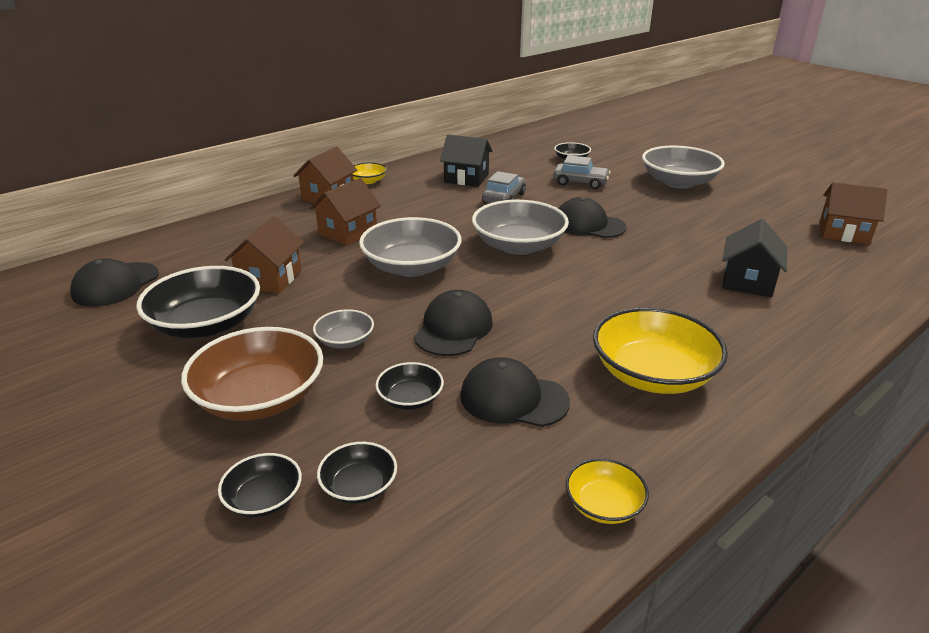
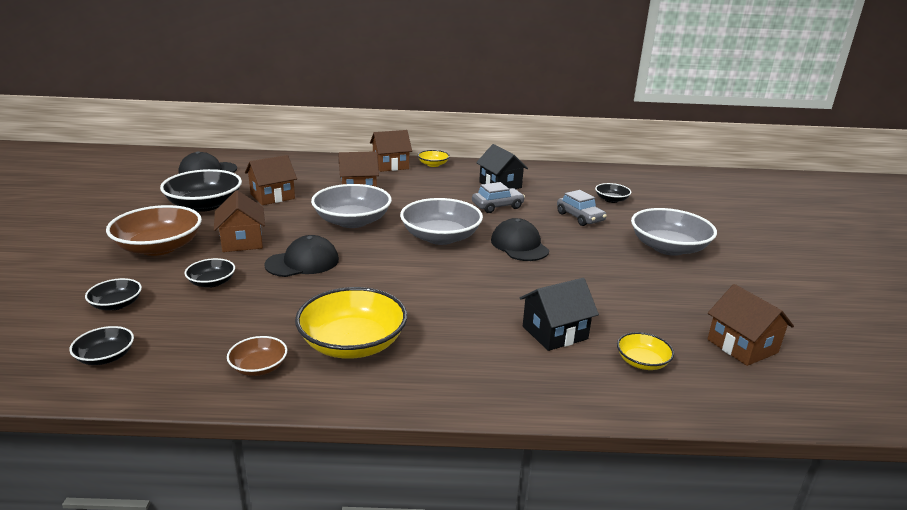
camera: 40 degrees right, 5 degrees down
black bowl [218,453,302,517] -> black bowl moved to [69,326,134,365]
grey bowl [313,309,374,349] -> brown house [214,190,265,252]
black cap [460,357,570,427] -> none
yellow bowl [565,458,649,524] -> yellow bowl moved to [617,332,674,370]
none -> brown bowl [227,336,287,376]

